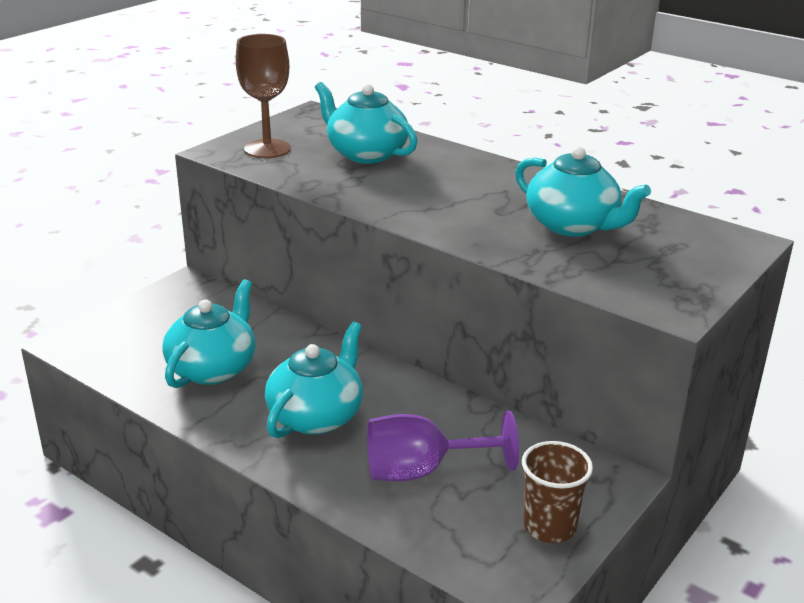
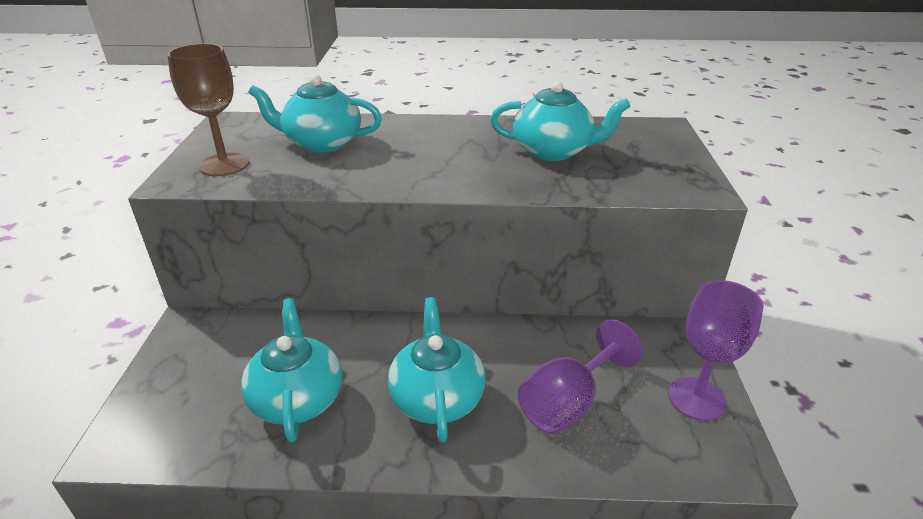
camera: 35 degrees left, 5 degrees up
brown cup [522,441,593,543] -> purple goblet [668,280,764,421]

